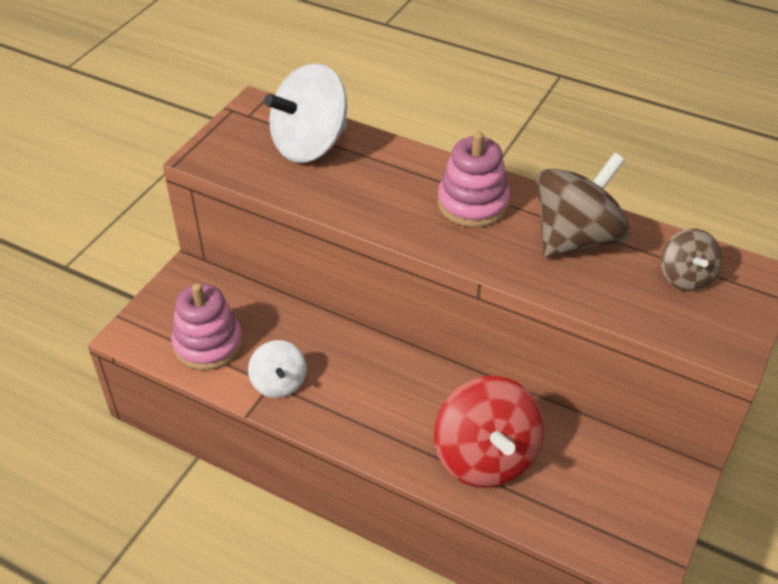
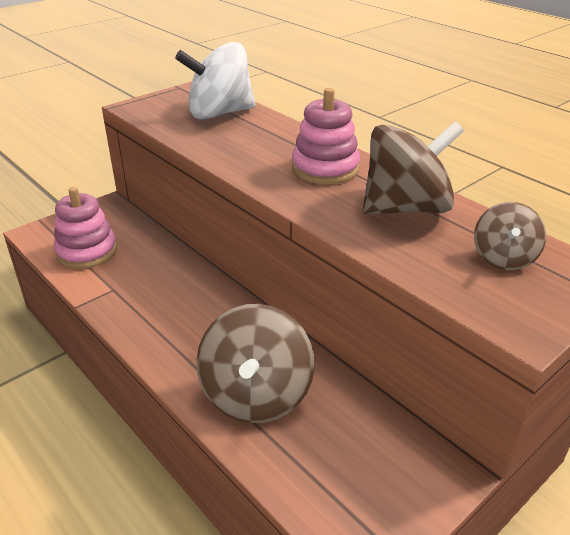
camera: 20 degrees right, 10 degrees down
white spinning top [248,340,307,398] -> none
red spinning top [434,376,544,488] -> brown spinning top [197,304,315,423]

